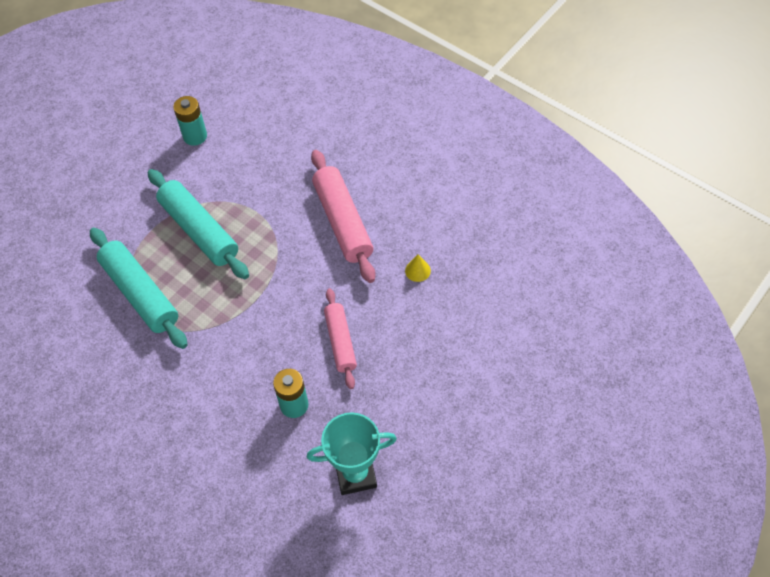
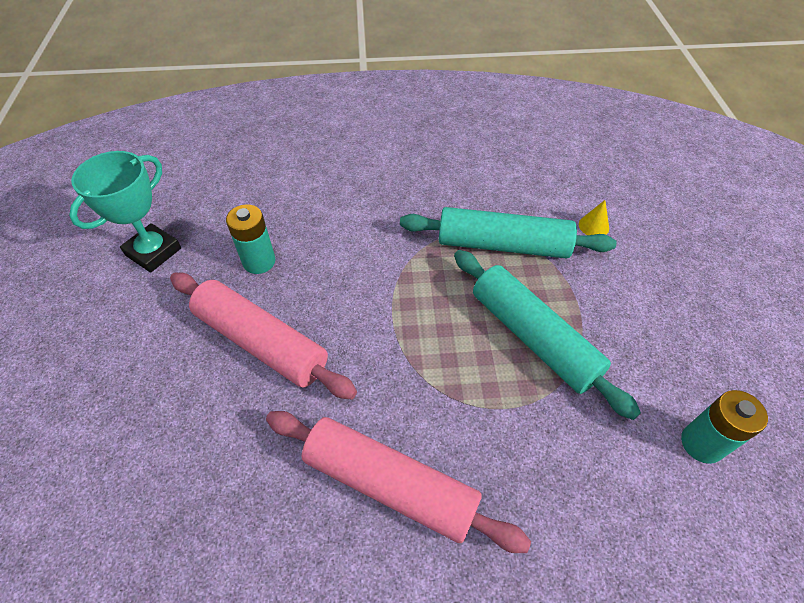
camera: 135 degrees right, 5 degrees down
turquoise rolling pin [148,169,249,279] -> turquoise rolling pin turned 45 degrees clockwise [454,250,641,420]
pink rolling pin [324,288,357,389] -> pink rolling pin [170,273,357,400], size x1.58
yellow cone [405,255,431,282] -> yellow cone moved to [579,200,609,235]

